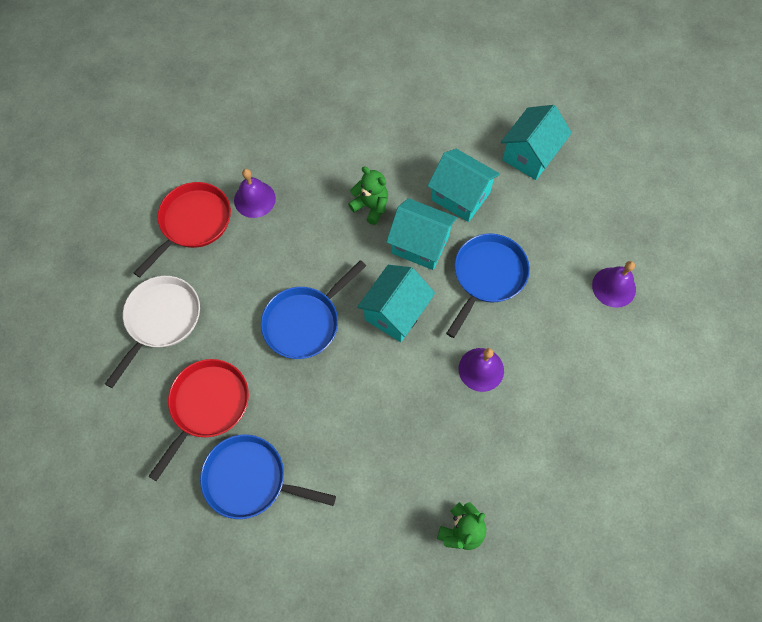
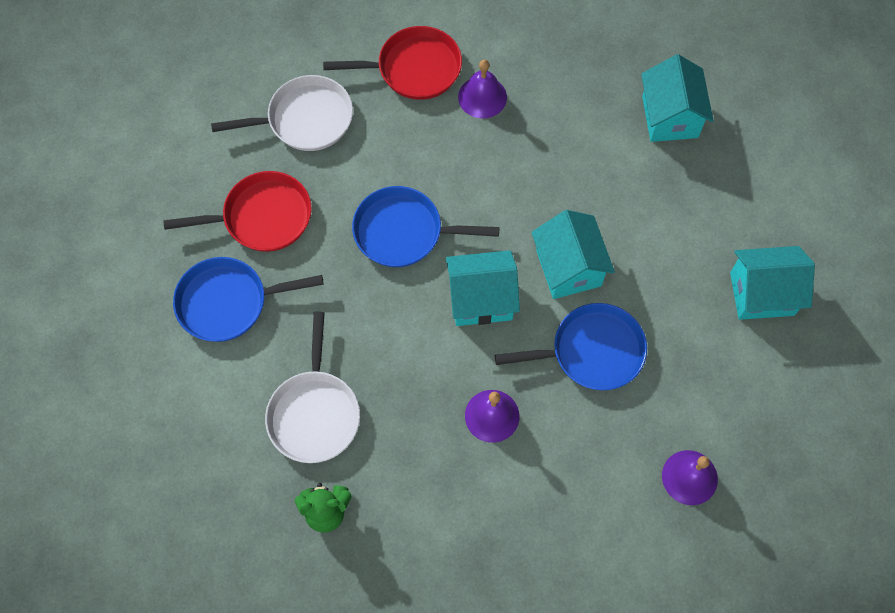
camera: 50 degrees right, 0 degrees up
blue pan [200,435,336,519] -> blue pan turned 75 degrees counterclockwise [173,257,323,342]
green teddy bear [348,167,388,225] -> none
turquoise house [427,149,500,222] -> turquoise house moved to [641,54,714,142]
none -> white pan [265,312,360,463]

